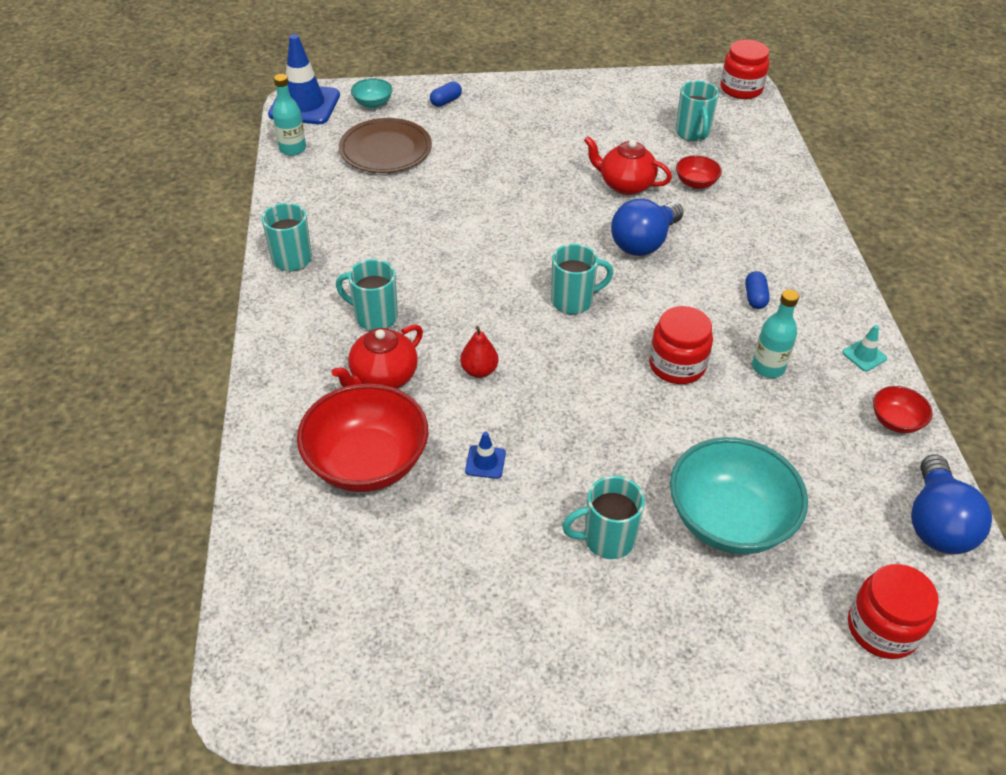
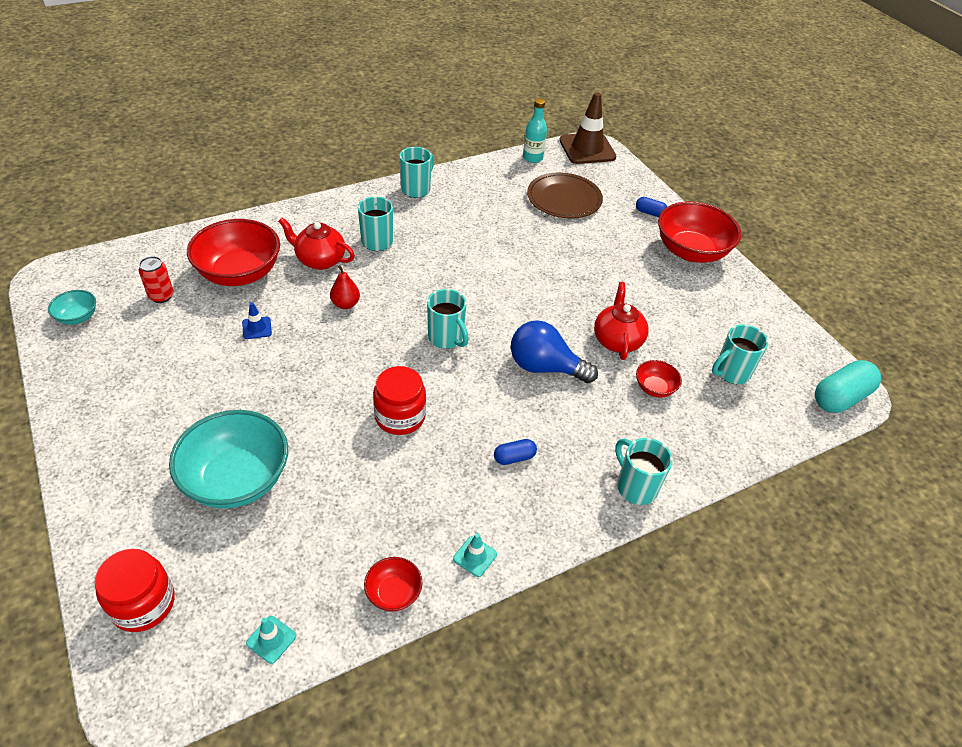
camera: 65 degrees right, 0 degrees up
blue traffic cone [268,34,340,124] -> brown traffic cone [559,92,616,164]
turquoise bowl [351,78,393,108] -> turquoise bowl moved to [48,290,96,325]
turquoise mug [562,476,645,559] -> turquoise mug moved to [615,438,673,505]
red jar [721,39,769,99] -> turquoise capsule [815,360,881,413]
turquoise bottle [752,289,799,378] -> none
blue light bulb [911,455,992,554] -> turquoise traffic cone [246,616,296,664]
none -> red can [139,256,174,303]
none -> red bowl [658,202,741,263]

